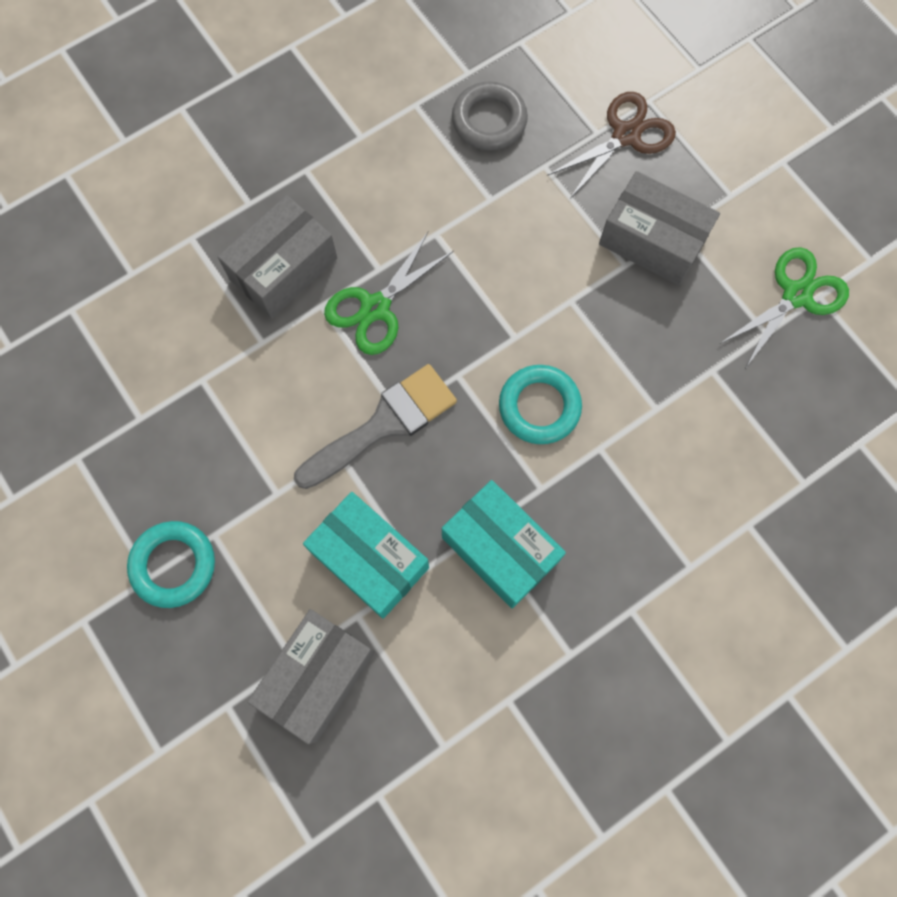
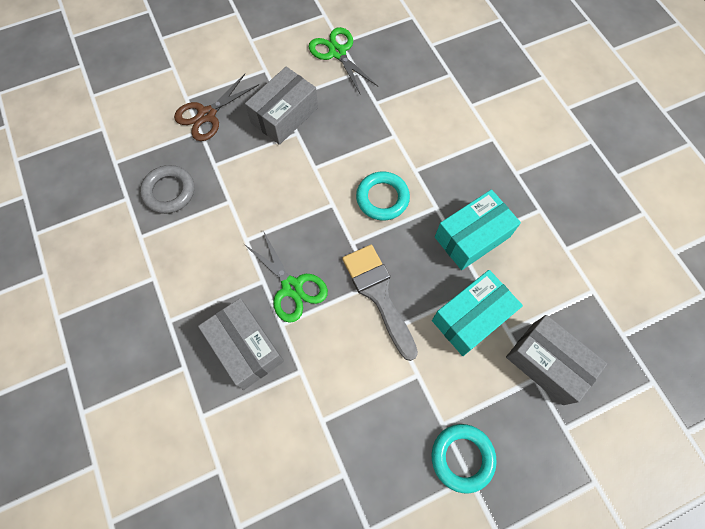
camera: 80 degrees left, 5 degrees down
brown scissors [547,92,676,199] -> brown scissors turned 105 degrees counterclockwise [174,74,259,141]

